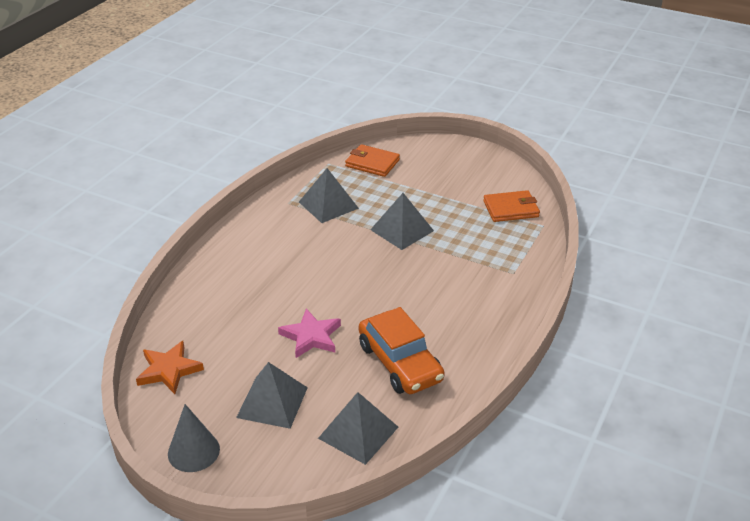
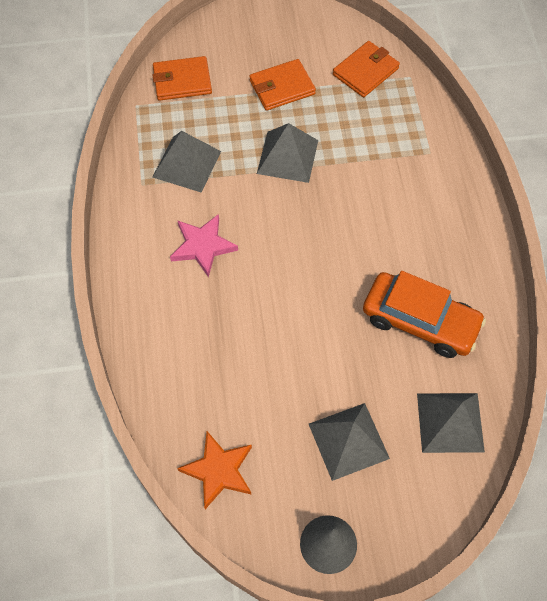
camera: 35 degrees left, 25 degrees up
pink star [278,309,341,358] -> pink star moved to [170,214,238,277]
none -> orange wallet [249,59,316,111]

